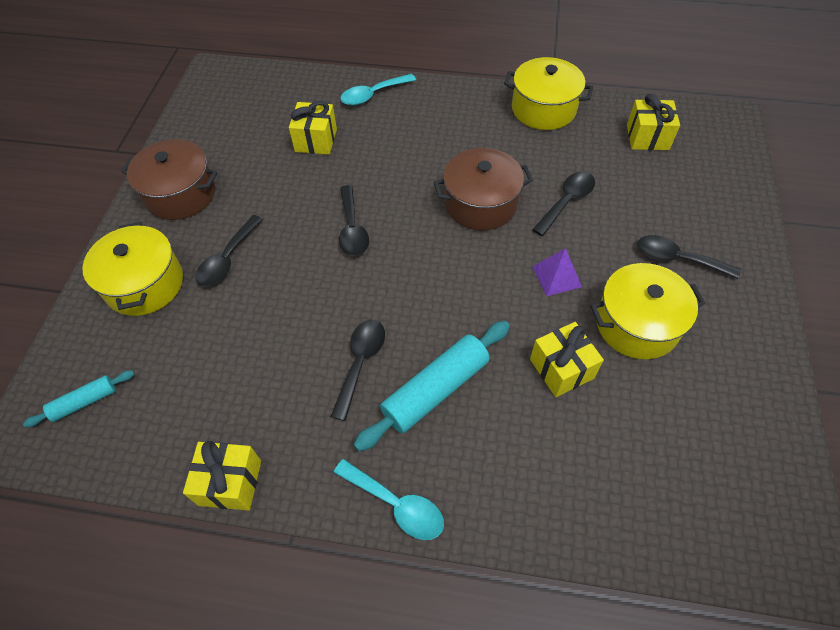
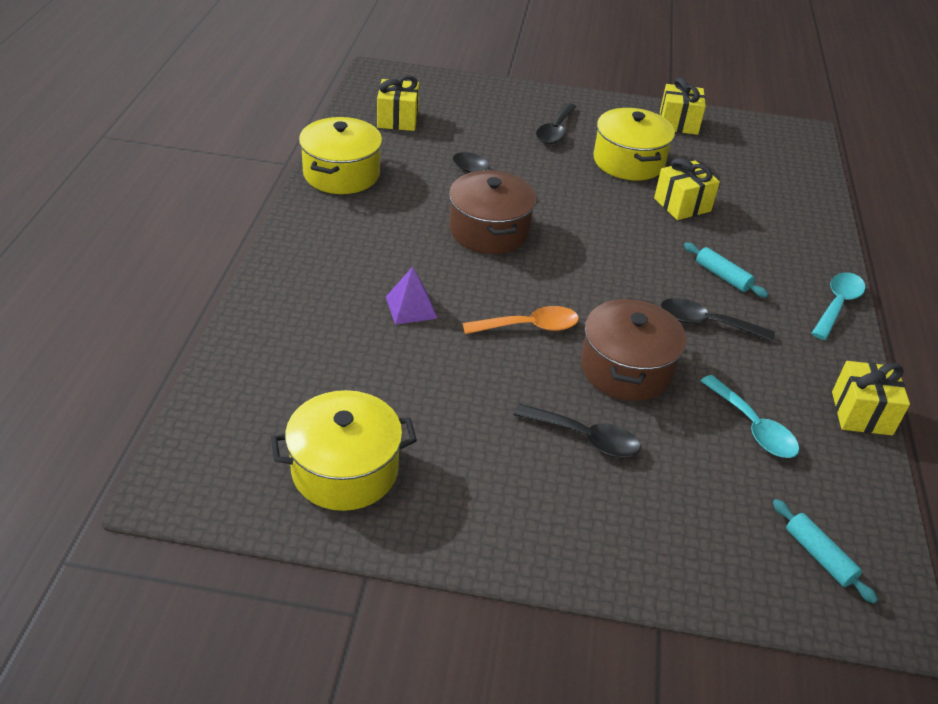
camera: 95 degrees left, 15 degrees down
yellow pot [82,222,183,316] -> yellow pot moved to [271,390,417,511]
brown pot [121,139,218,220] -> brown pot moved to [581,297,686,401]
yellow gift [289,101,337,155] -> yellow gift moved to [660,77,706,135]
black spoon [339,185,369,256] -> orange spoon [463,306,579,334]
turquoise spoon [340,74,416,105] -> turquoise spoon moved to [701,375,799,458]
turquoise rolling pin [354,321,510,451] -> turquoise rolling pin [684,242,769,298], size x0.54
purple pyramid [532,248,582,296] -> purple pyramid moved to [386,267,438,325]

